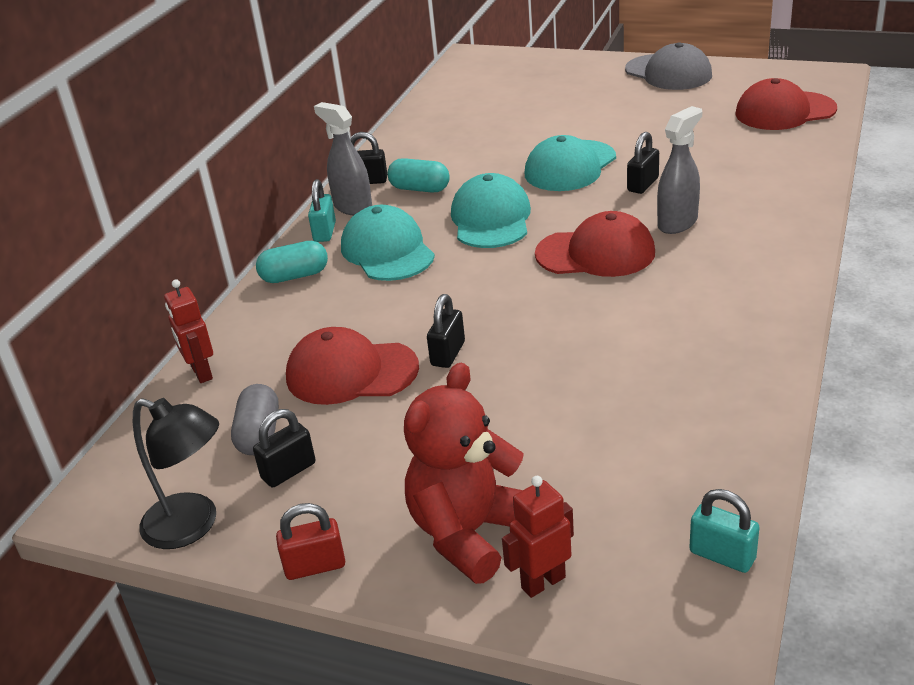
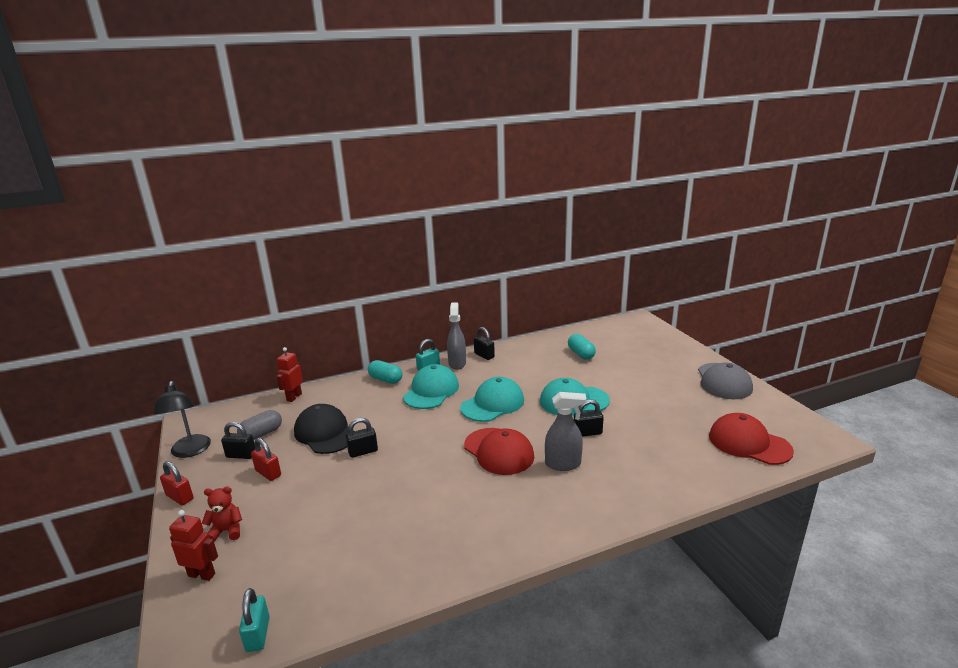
camera: 45 degrees right, 10 degrees down
red cap [286,327,419,405] -> black cap [294,404,354,454]
turquoise capsule [387,158,450,192] -> turquoise capsule moved to [568,334,596,360]
red teddy bear [404,362,524,584] -> red teddy bear [202,487,242,541], size x0.49
none -> red padlock [251,438,281,481]

